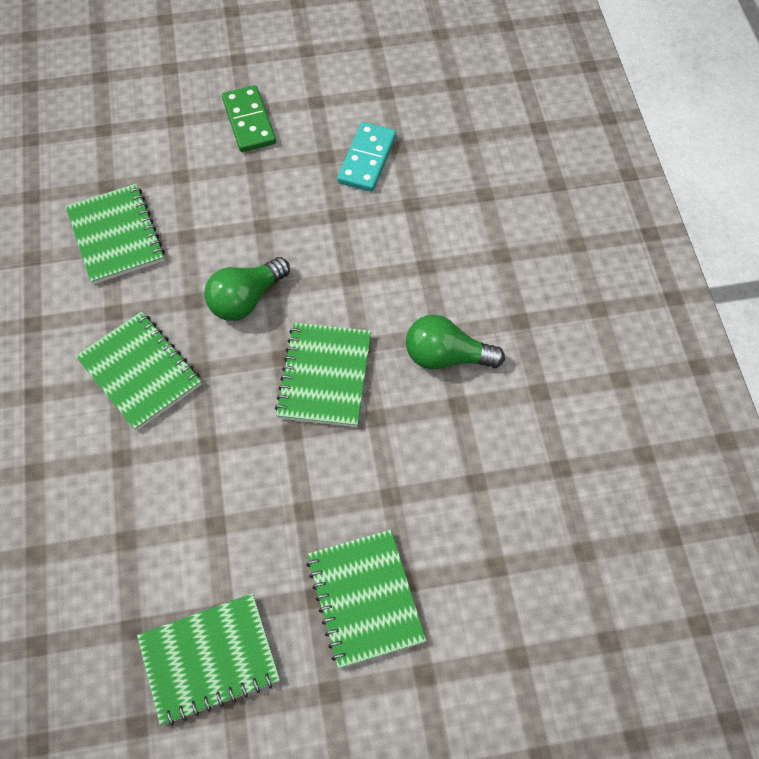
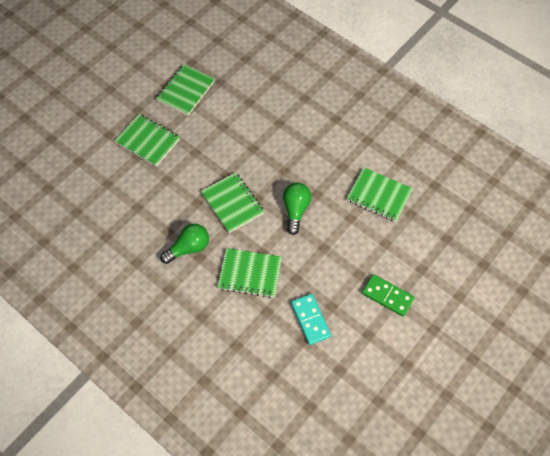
camera: 140 degrees right, 0 degrees up
green notebook [76,312,202,431] -> green notebook moved to [218,248,282,298]

